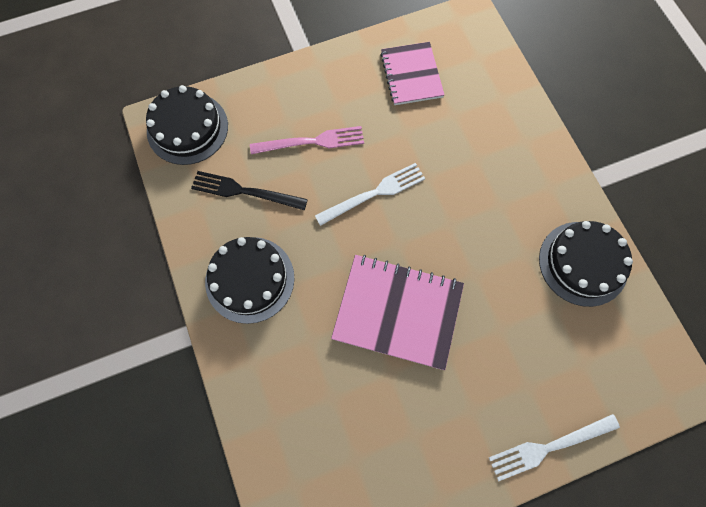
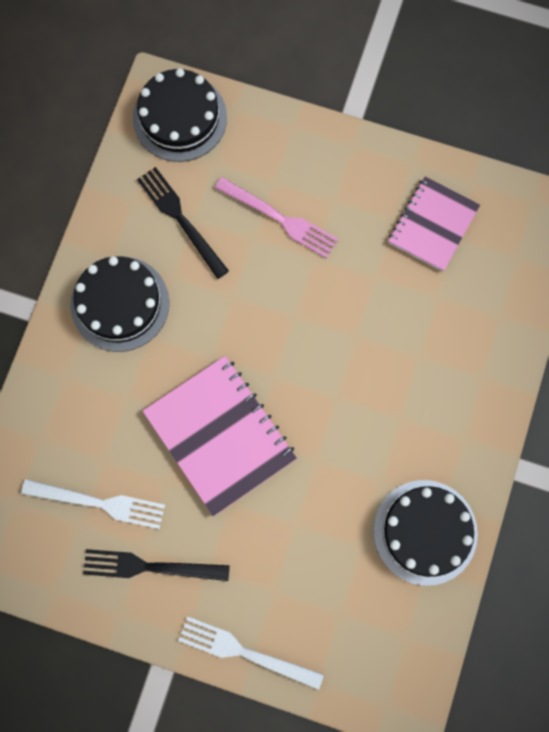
camera: 40 degrees right, 5 degrees up
white fork [315,163,425,226] -> white fork moved to [21,479,165,529]
none -> black fork [83,549,230,581]

